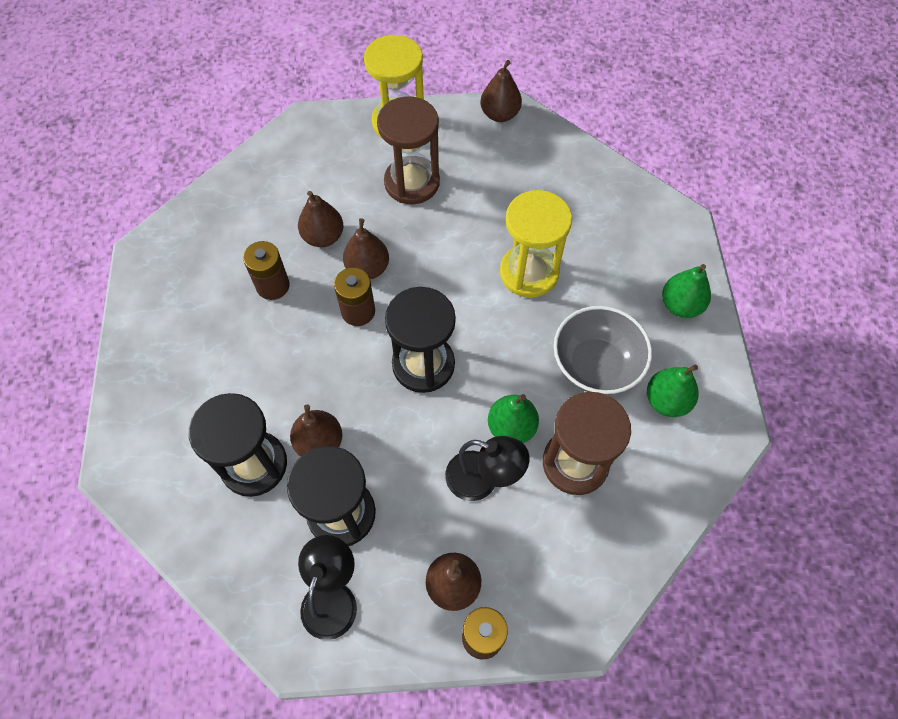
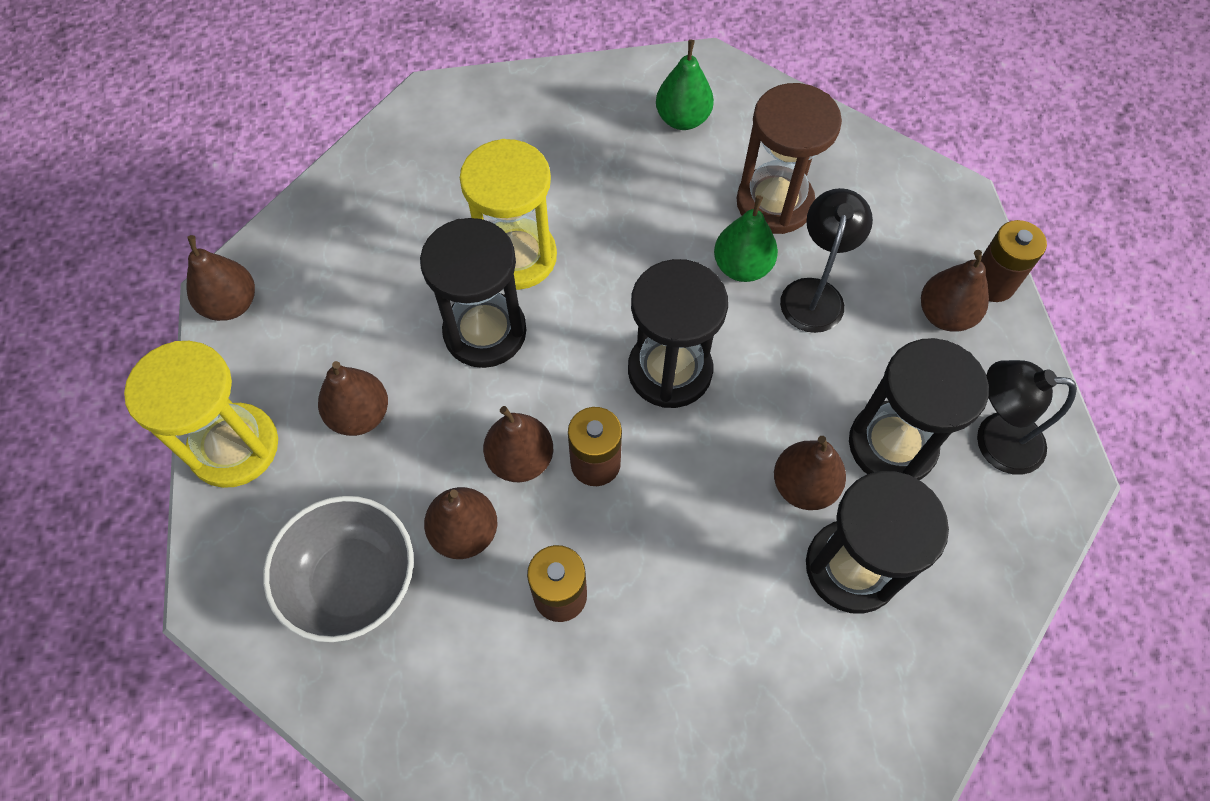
camera: 95 degrees left, 0 degrees up
brown hourglass [377,96,440,204] -> brown pear [318,361,388,436]
grey bowl [554,306,652,395] -> grey bowl moved to [263,496,414,642]
green pear [662,264,711,318] -> none
none -> black hourglass [420,218,526,368]

